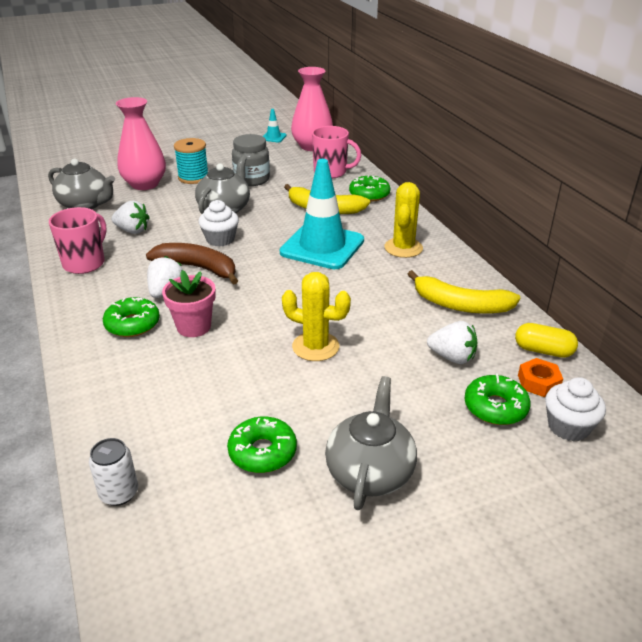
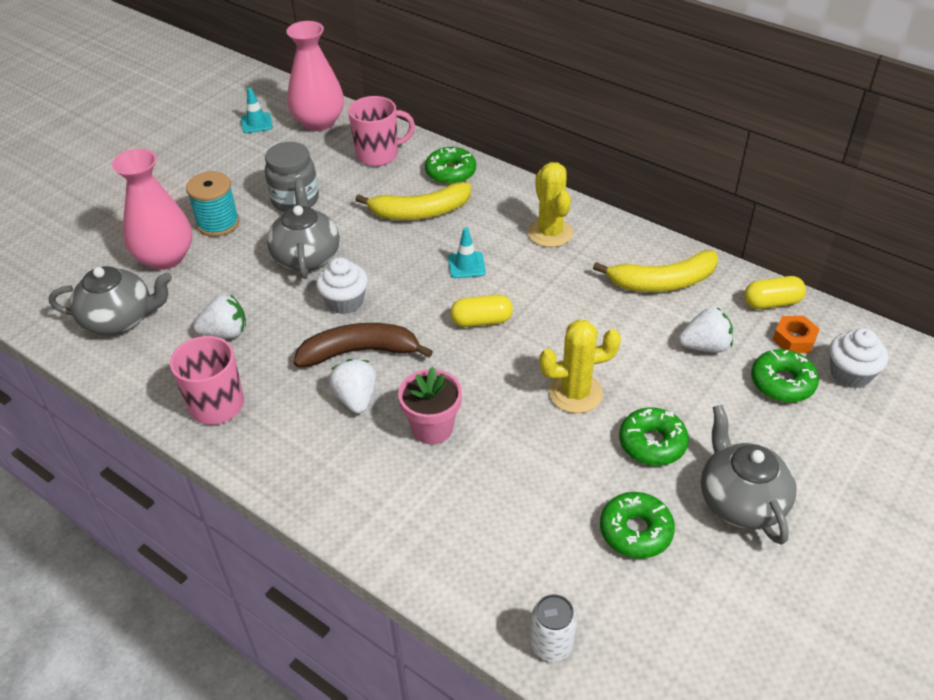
camera: 30 degrees left, 10 degrees up
green donut [103,297,160,337] -> green donut moved to [619,407,689,466]
turquoise traffic cone [280,159,364,269] -> turquoise traffic cone [448,227,486,278], size x0.42
none -> yellow capsule [450,295,513,327]

